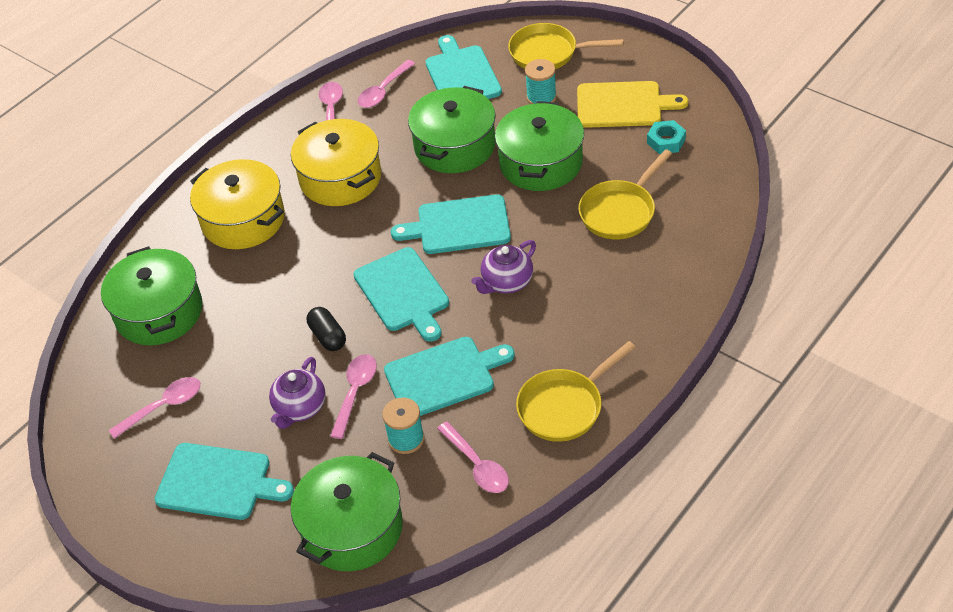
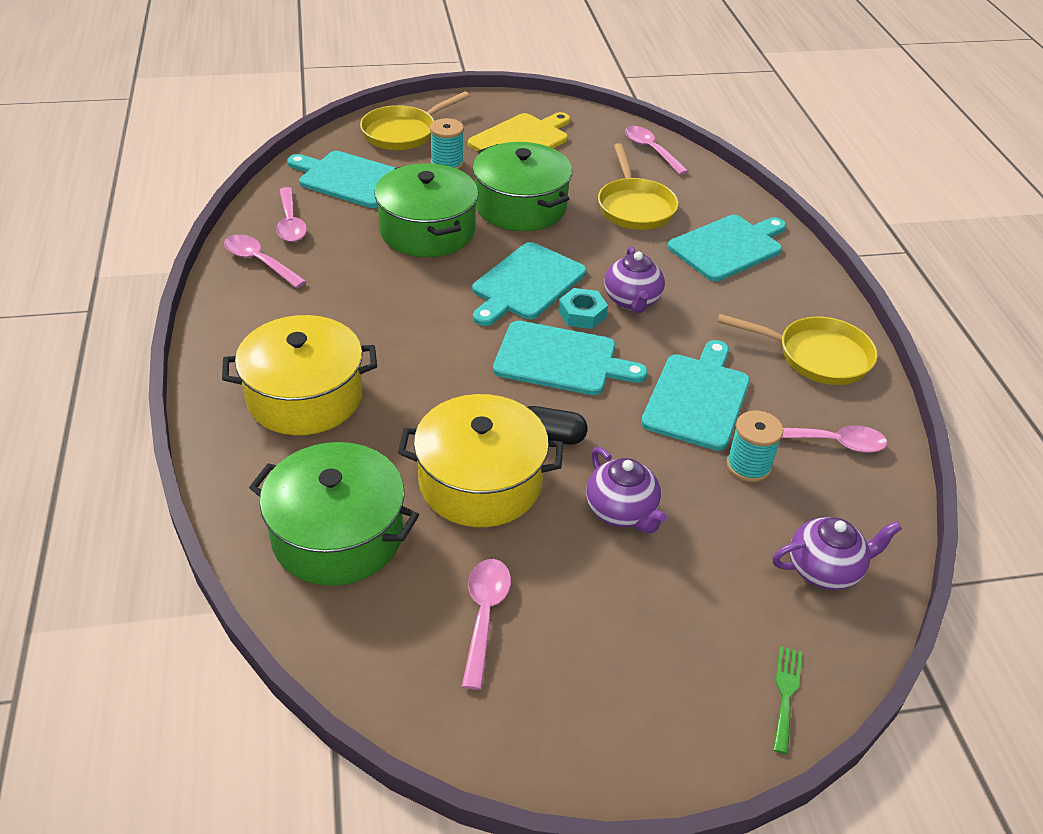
camera: 55 degrees left, 5 degrees down
turquoise cutting board [155,443,294,520] -> turquoise cutting board moved to [668,215,786,281]
yellow pot [291,119,381,206] -> yellow pot moved to [398,394,563,527]
green pot [291,452,403,571] -> purple teapot [772,517,902,590]
pink spoon [330,354,377,439] -> pink spoon moved to [625,126,688,175]
yellow pan [516,341,635,442] -> yellow pan turned 75 degrees counterclockwise [717,314,877,385]
turquoise nut [647,120,686,154] -> turquoise nut moved to [558,288,608,329]
none -> green fork [773,646,802,754]

